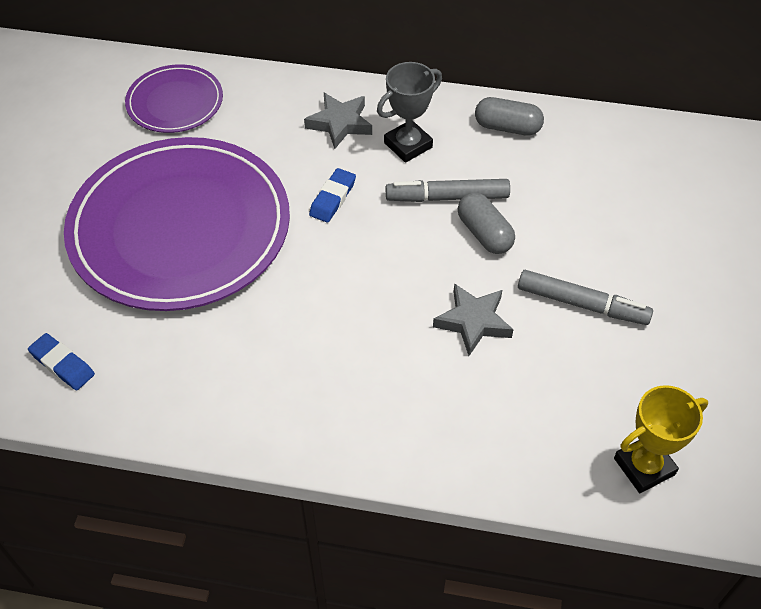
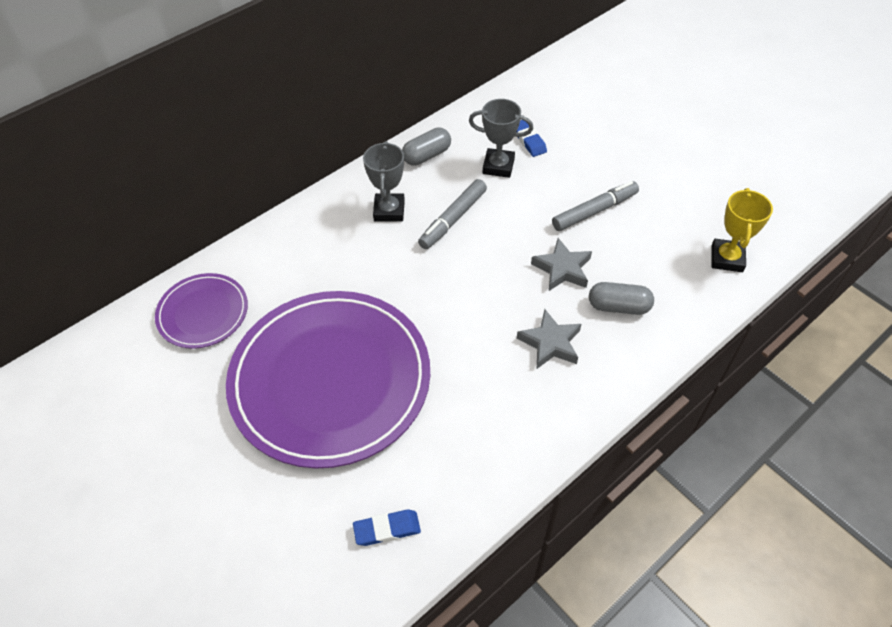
camera: 50 degrees left, 0 degrees up
grey star [304,93,372,149] -> grey star moved to [517,309,581,369]
blue eraser [309,168,356,223] -> blue eraser moved to [517,120,547,157]
grey capsule [458,193,515,254] -> grey capsule moved to [589,282,654,315]
none -> grey trophy [469,99,533,178]

